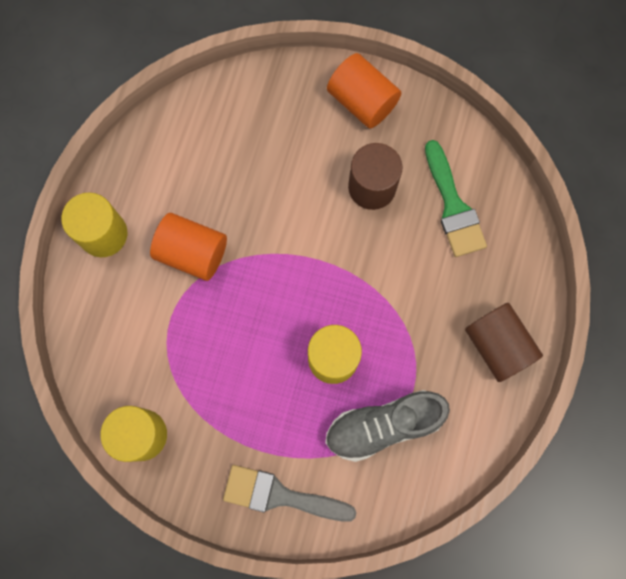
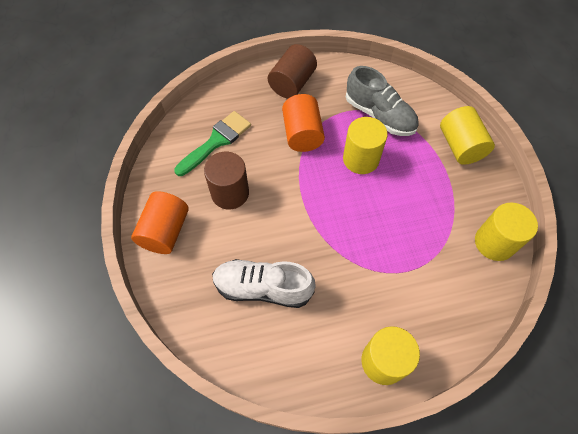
camera: 120 degrees left, 15 degrees down
orange cylinder [150,213,227,281] -> orange cylinder moved to [282,94,325,152]
grey brush [223,465,357,522] -> yellow cylinder [440,106,495,165]
none -> white shoe [212,259,316,308]

